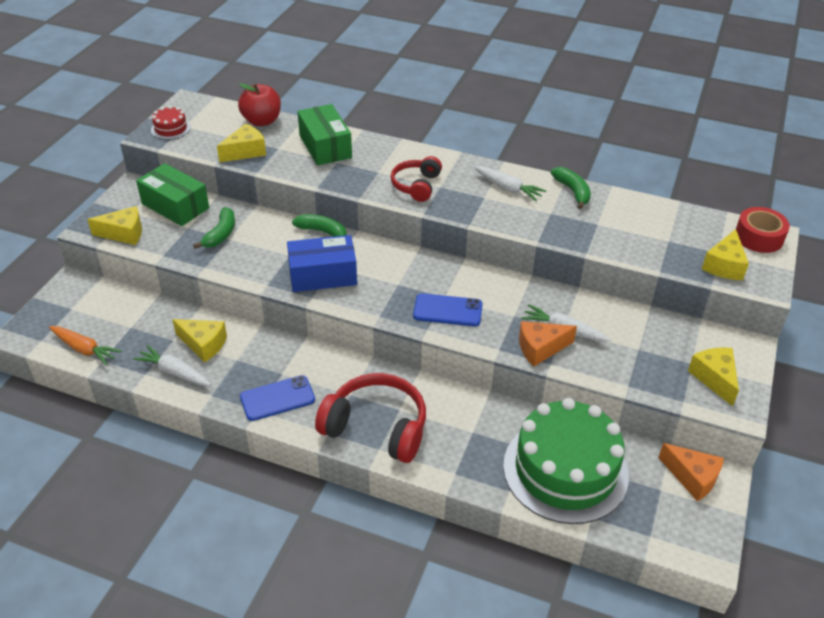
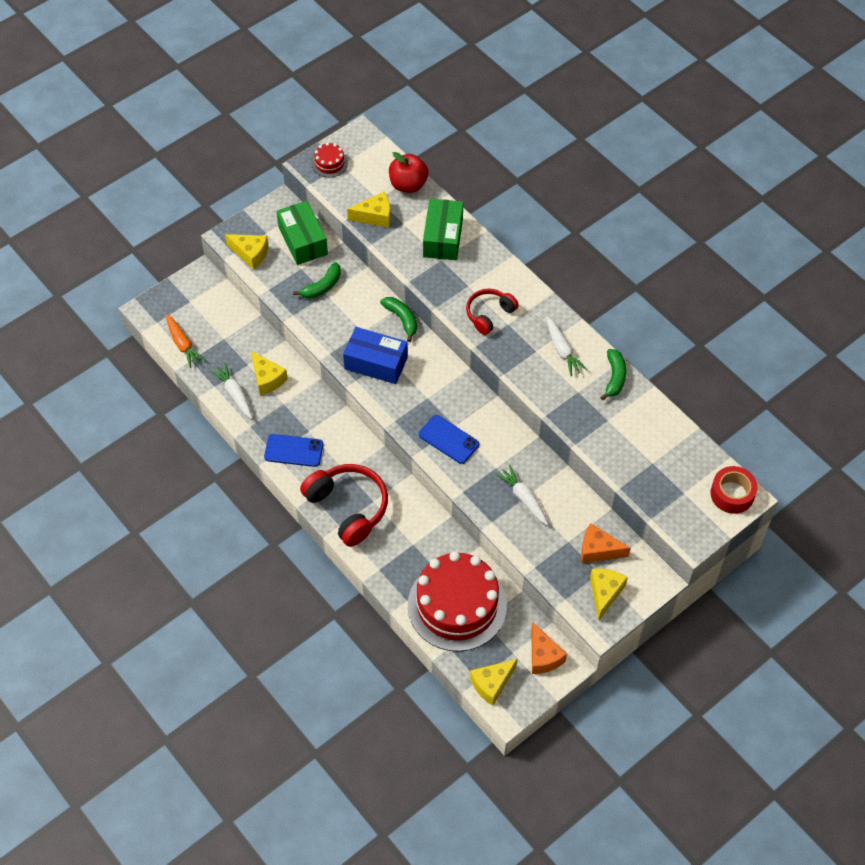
camera: 30 degrees right, 15 degrees up
green cake [503,398,629,524] -> red cake [408,551,507,652]
orange cheese [519,321,577,366] -> orange cheese moved to [581,523,631,563]
yellow cheese [702,229,749,280] -> yellow cheese moved to [470,659,517,706]

